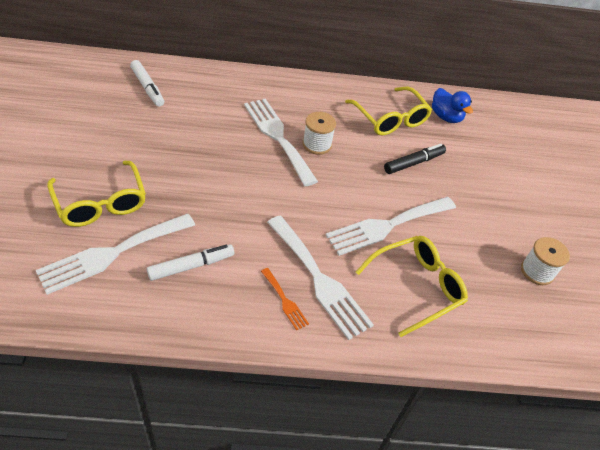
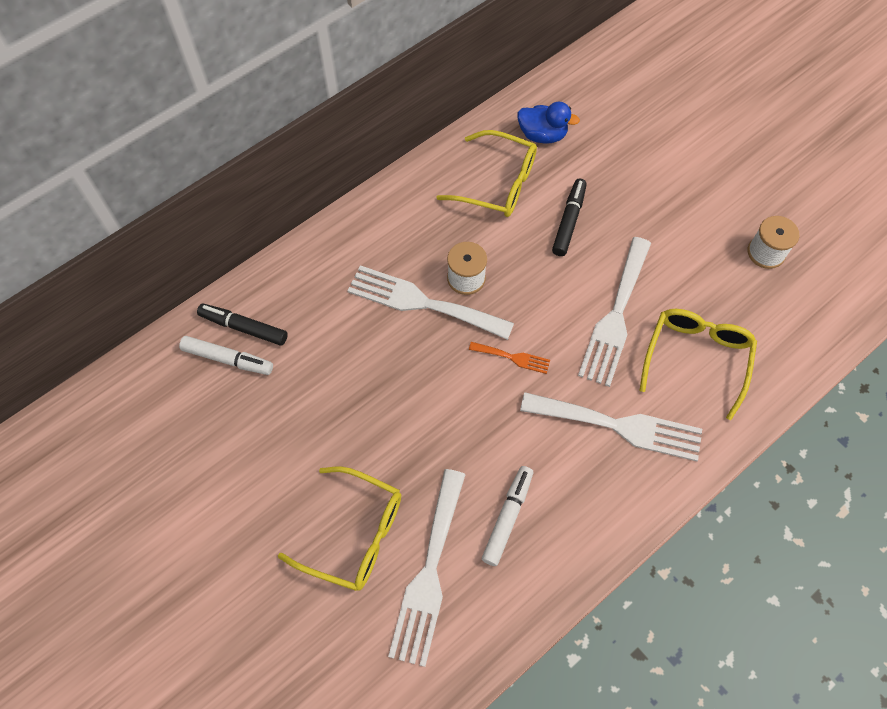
camera: 35 degrees left, 15 degrees up
orange fork [261,268,309,331] -> orange fork moved to [469,342,550,374]
none -> black marker [197,303,288,346]

